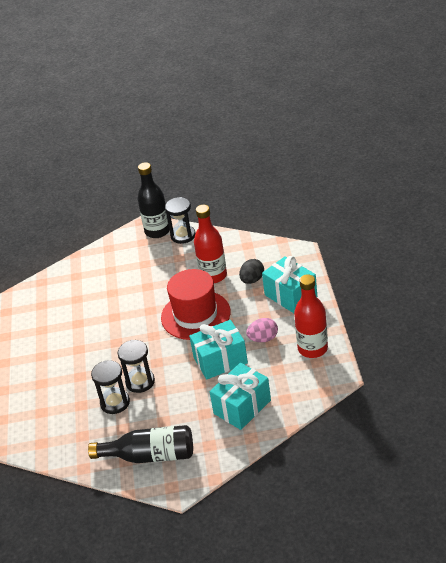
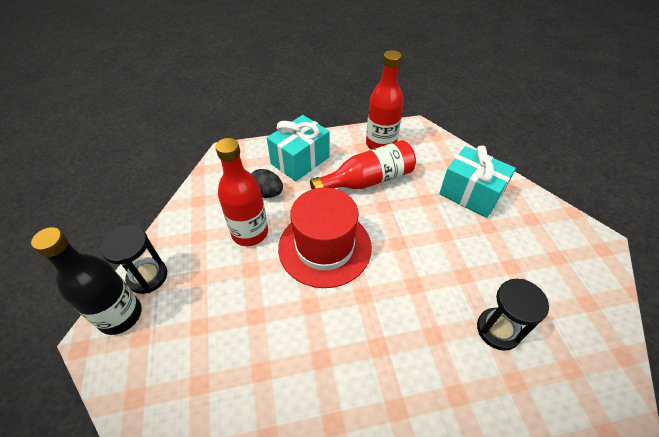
camera: 100 degrees left, 10 degrees up
black bottle [88,425,193,463] -> none
black hourglass [118,340,155,393] -> none
turquoise gift [189,320,248,379] -> none
pink egg [246,318,278,342] -> red bottle [310,140,416,189]

